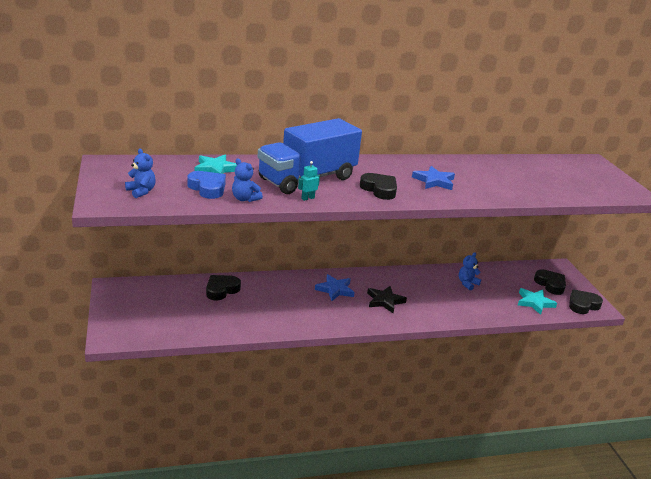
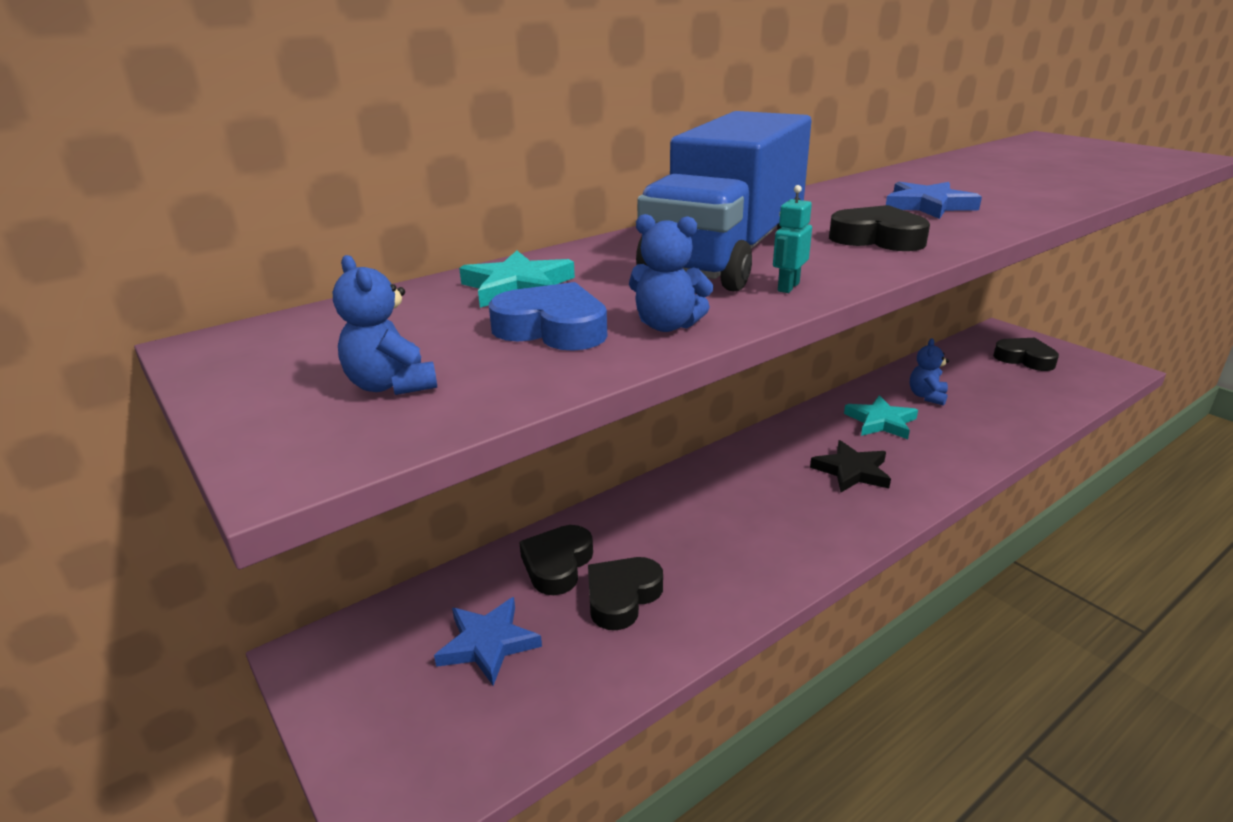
camera: 20 degrees left, 0 degrees up
blue teddy bear [125,148,156,198] -> blue teddy bear turned 150 degrees counterclockwise [333,255,437,395]
blue star [315,274,355,301] -> blue star moved to [434,597,542,686]
turquoise star [518,288,557,315] -> turquoise star moved to [844,395,918,439]
black heart [569,289,603,314] -> black heart moved to [588,557,663,630]

